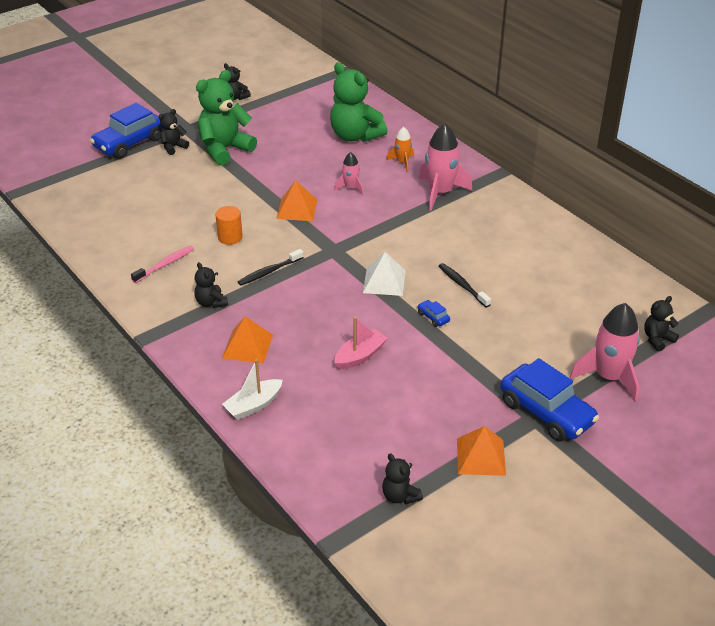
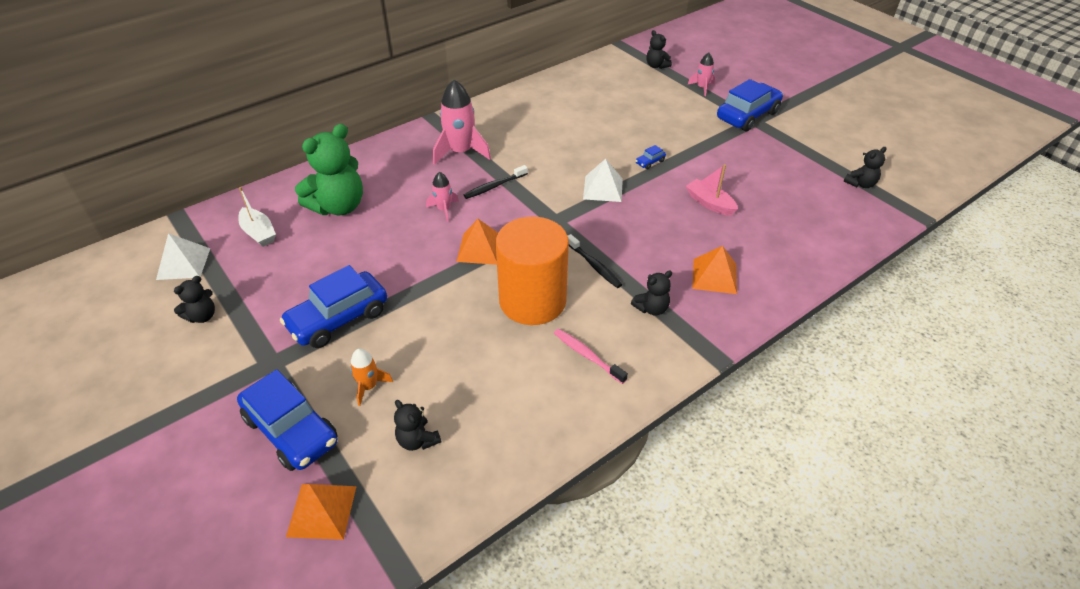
camera: 90 degrees left, 5 degrees up
black teddy bear [158,109,189,155] -> black teddy bear moved to [394,400,441,451]
green teddy bear [196,70,257,166] -> blue car [280,265,387,348]
orange cylinder [215,206,243,245] -> orange cylinder [496,217,569,325], size x2.31
white boat [222,359,283,420] -> white boat moved to [238,187,276,247]
orange rocket [386,127,414,171] -> orange rocket moved to [350,349,393,406]
black toothbrush [439,263,491,307] -> black toothbrush moved to [464,165,528,199]
orange pyramid [457,426,506,476] -> orange pyramid moved to [286,484,357,540]
pink rocket [570,303,640,402] -> pink rocket [688,53,715,96], size x0.53
none -> white pyramid [156,233,211,280]

